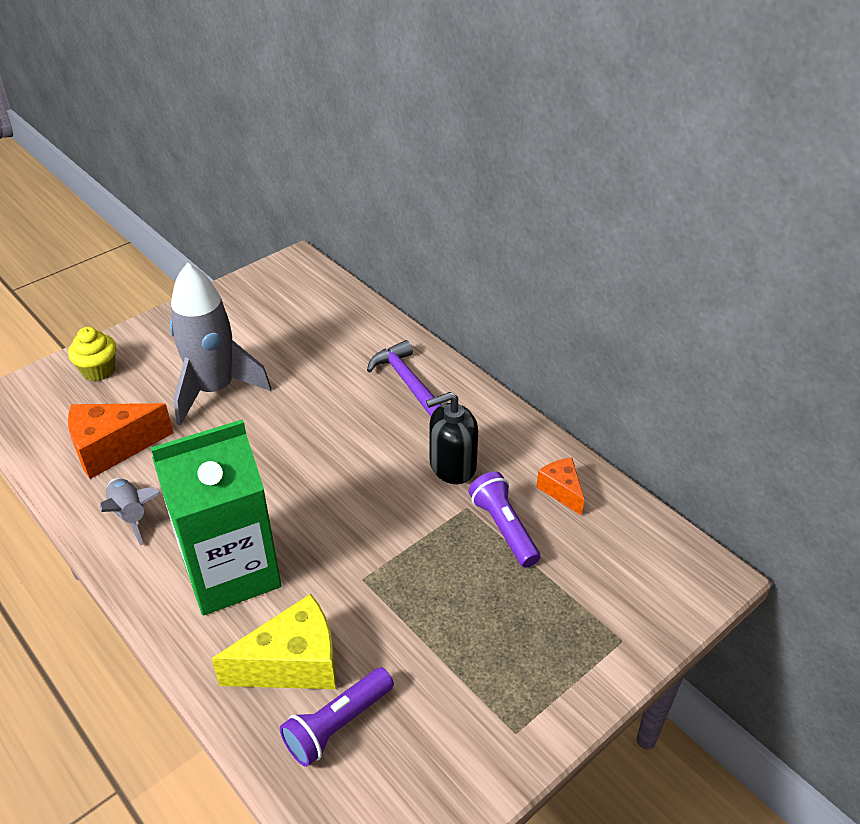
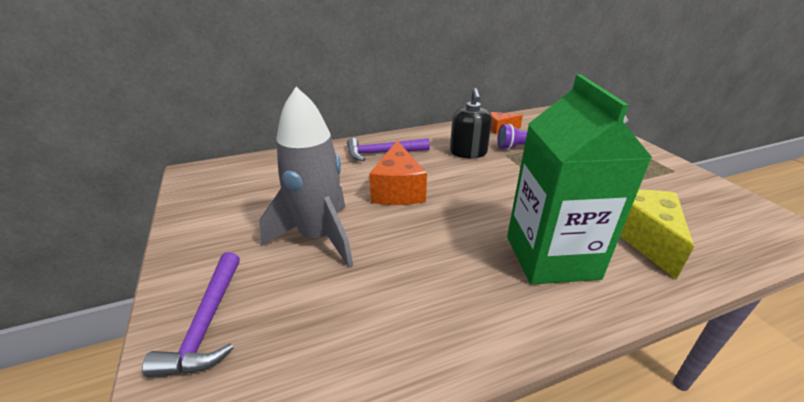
camera: 70 degrees left, 10 degrees down
yellow cupcake [68,327,116,381] -> purple hammer [142,252,240,377]
orange cheese [68,403,174,479] -> orange cheese moved to [369,141,427,205]
grey rocket [100,478,161,546] -> none
purple flashlight [280,667,394,767] -> none

